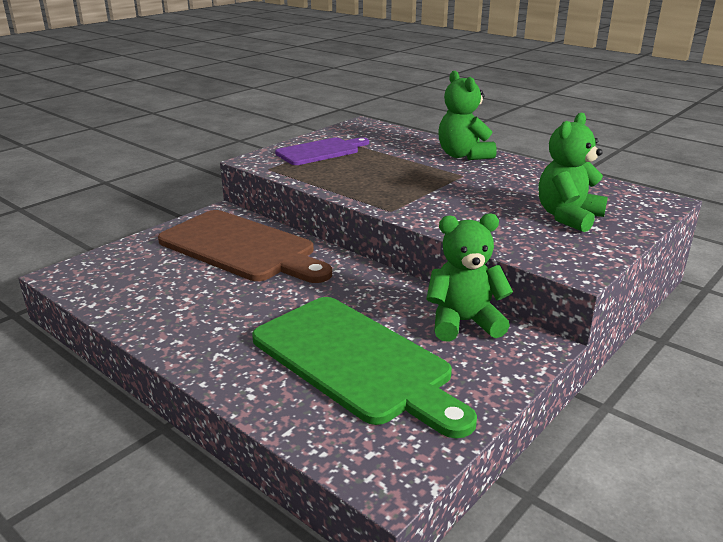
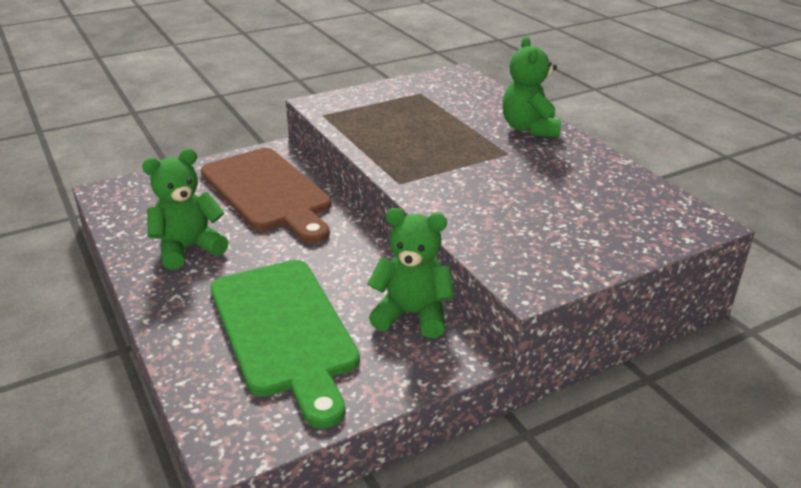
camera: 20 degrees right, 5 degrees up
purple cutting board [275,137,369,165] -> none
green teddy bear [539,112,608,232] -> green teddy bear moved to [142,149,229,270]

